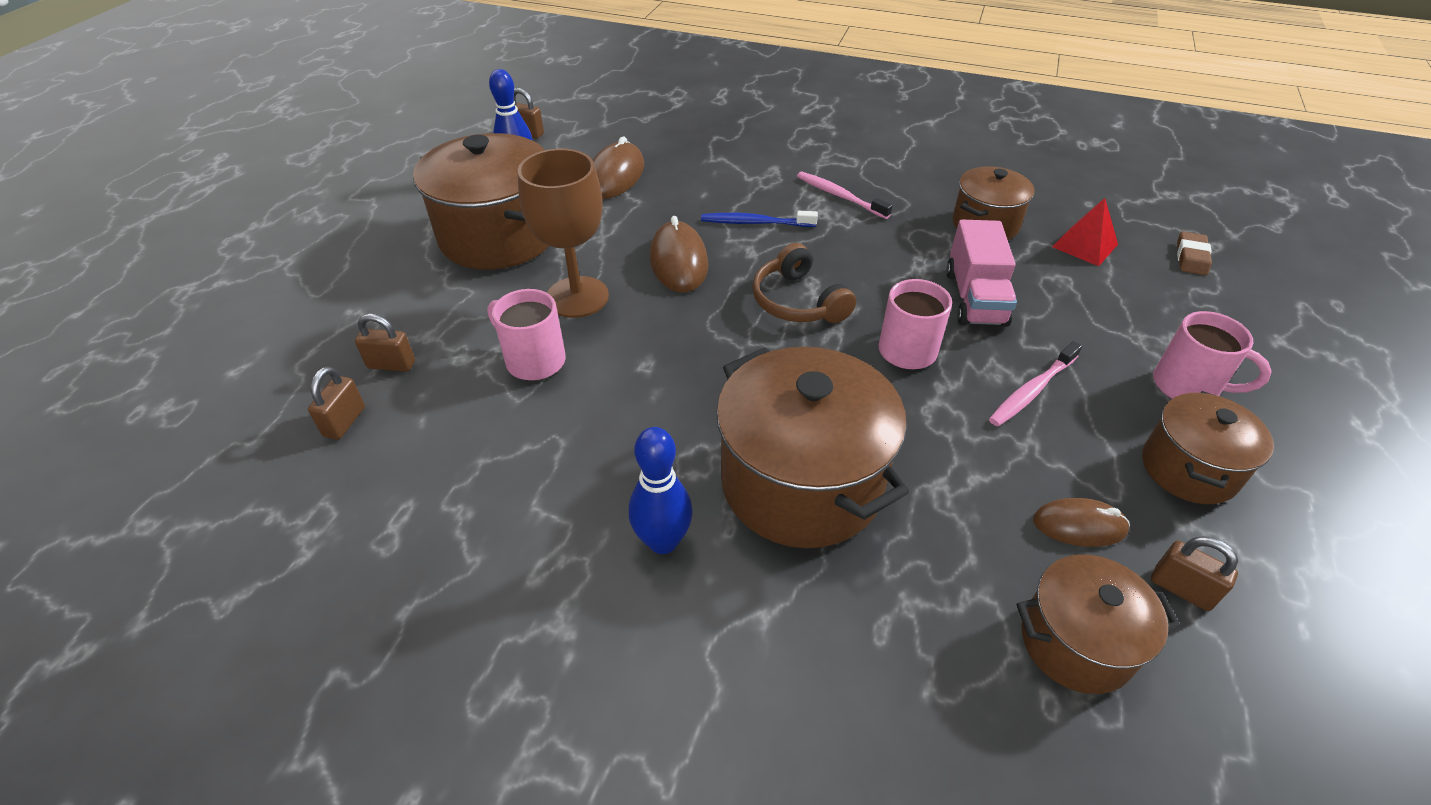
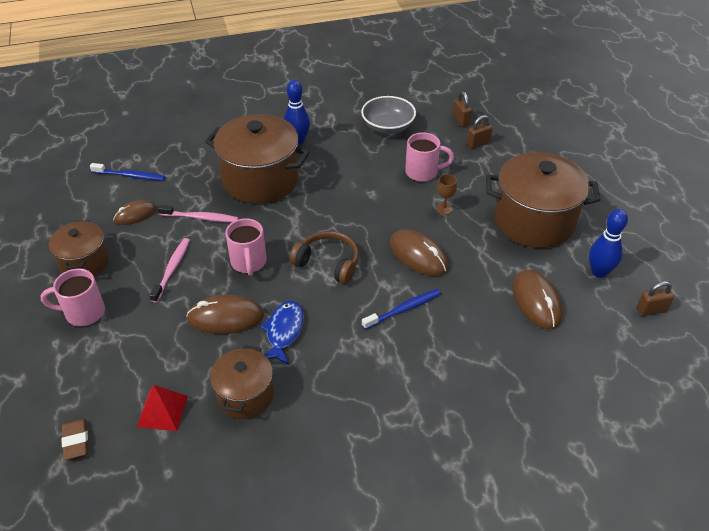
camera: 145 degrees right, 0 degrees up
brown goblet [518,149,609,318] -> brown goblet [436,174,457,215], size x0.42
pink toothbrush [797,172,893,219] -> pink toothbrush moved to [158,205,238,222]
pink truck [946,220,1017,327] -> brown mouse [186,295,264,334]
brown pot [1017,554,1180,694] -> blue toothbrush [90,163,165,181]
brown padlock [1151,536,1238,611] -> none
none -> blue fish [260,301,304,365]
none -> grey bowl [361,96,416,134]

